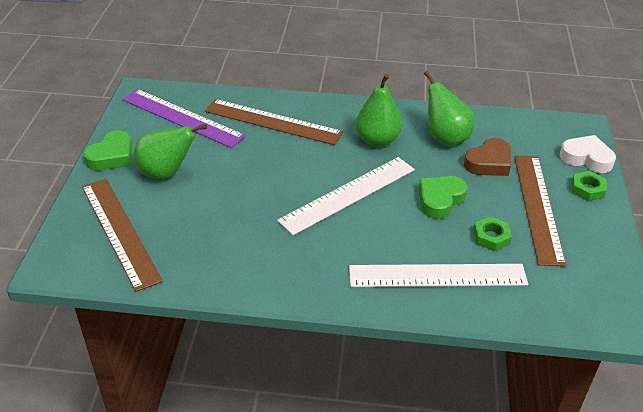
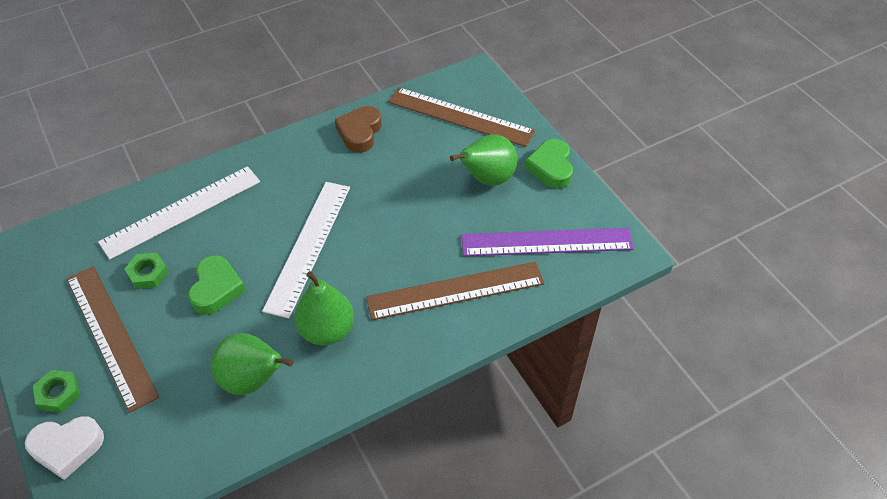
camera: 145 degrees right, 10 degrees up
brown heart [464,138,511,176] -> brown heart moved to [335,106,382,153]

